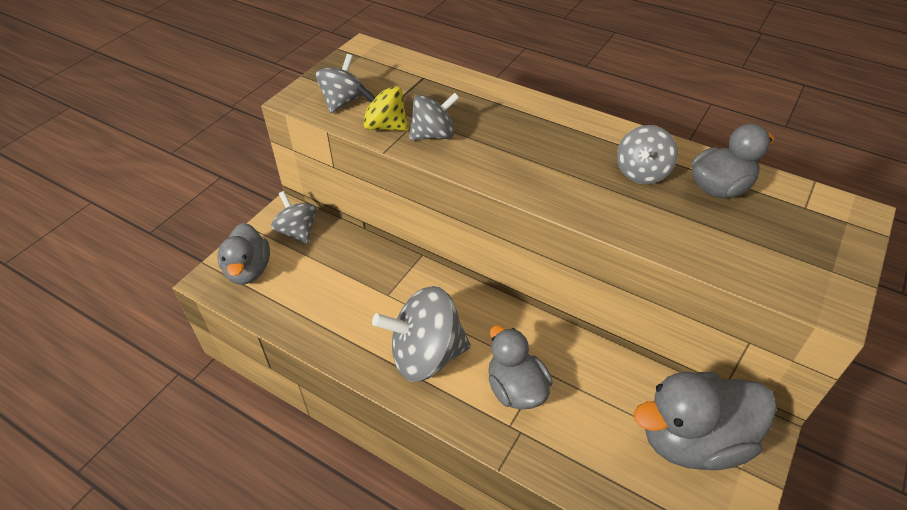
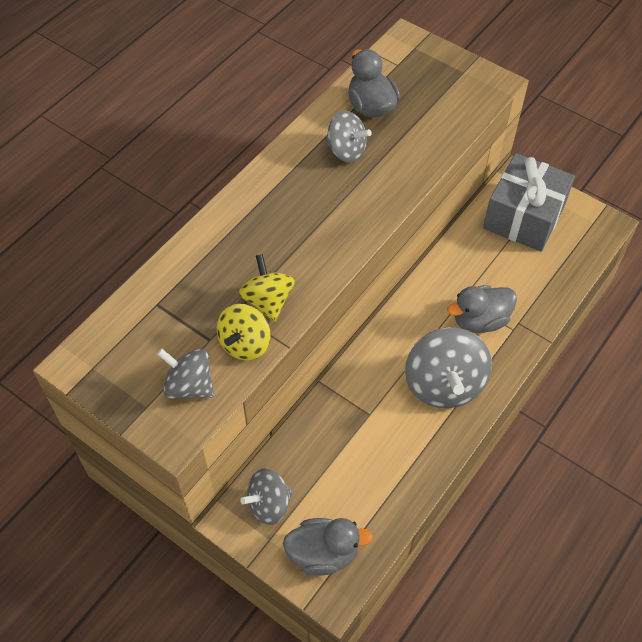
camera: 85 degrees left, 10 degrees up
grey spinning top [409,93,459,140] -> yellow spinning top [239,254,295,322]
grey duck [634,372,777,470] -> grey gift [483,153,575,252]

